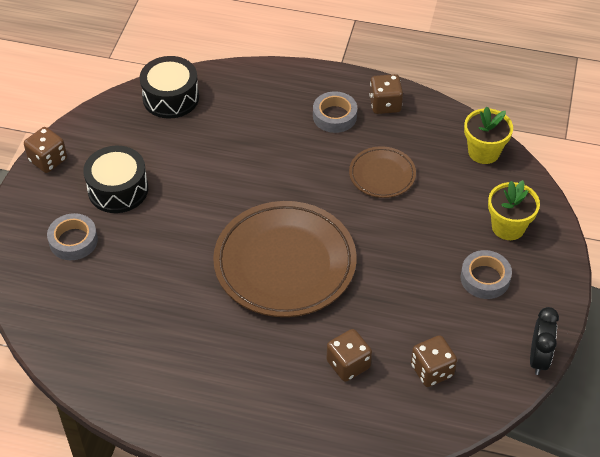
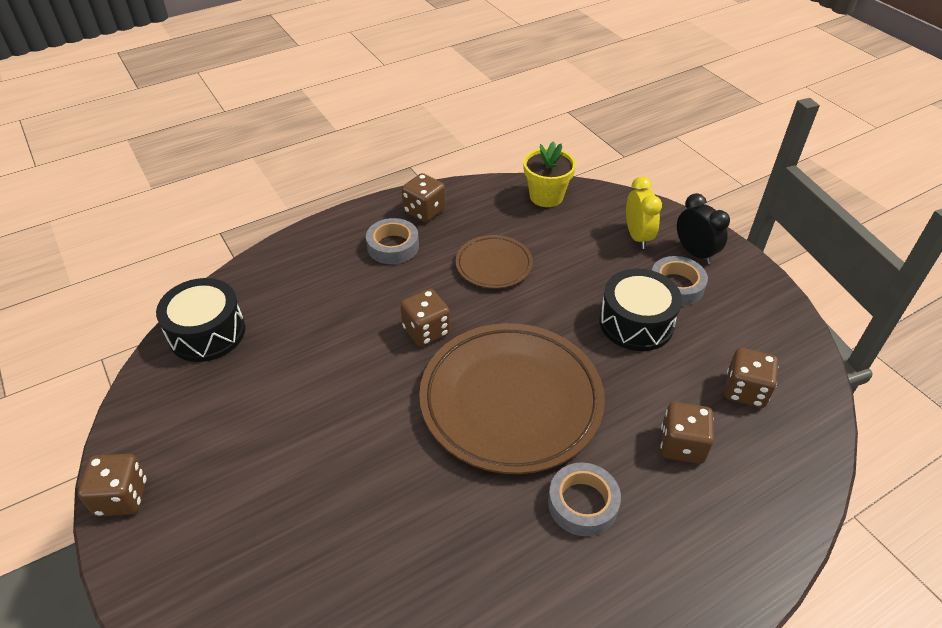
camera: 45 degrees left, 5 degrees down
grey tape [47,213,98,260] -> grey tape moved to [548,463,621,536]
black drum [83,146,148,213] -> black drum moved to [599,269,682,351]
yellow flower pot [488,180,540,240] -> yellow clock [626,176,662,249]
black clock [530,307,559,375] -> black clock moved to [677,193,730,264]
none -> brown dice [400,289,451,347]

